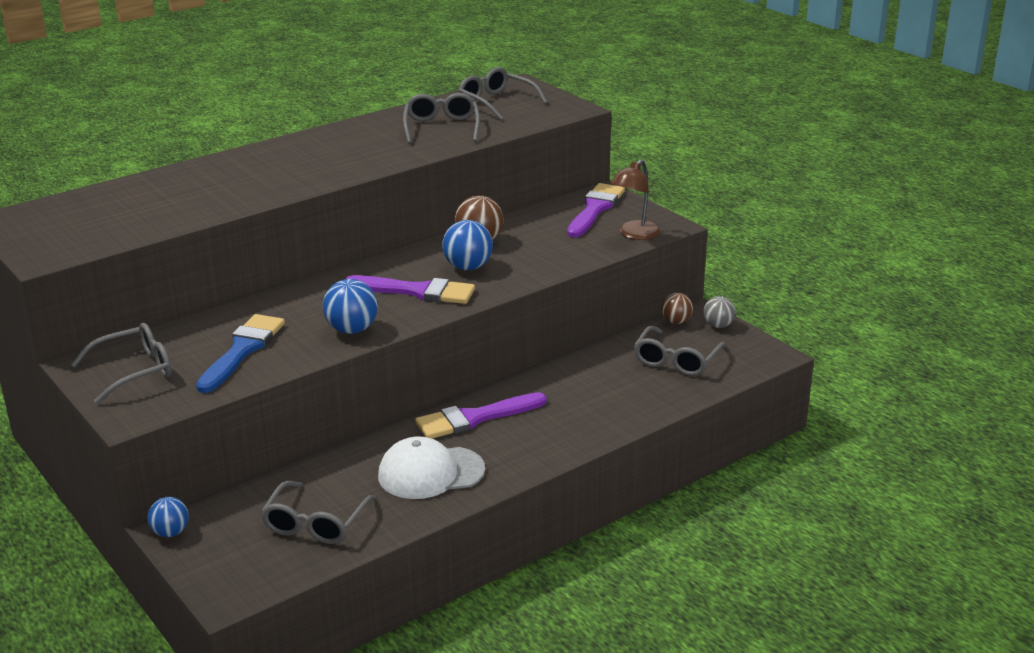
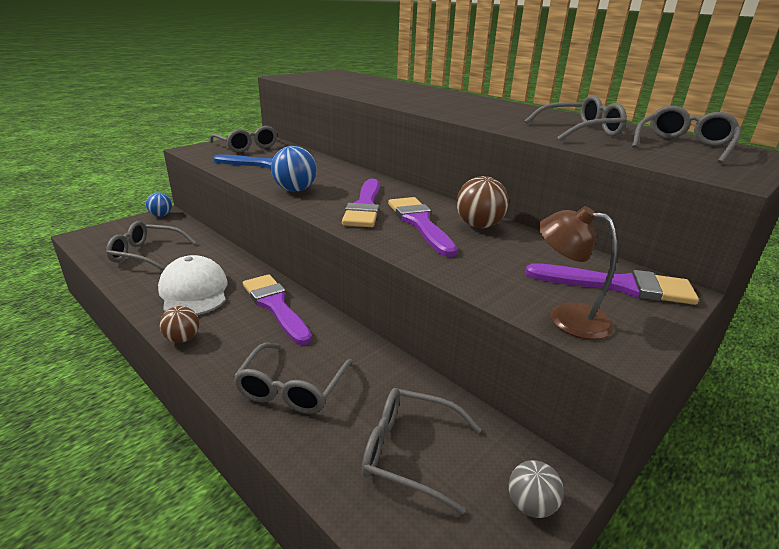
camera: 80 degrees right, 0 degrees up
blue ball [442,220,493,270] -> purple brush [388,197,457,257]
brown ball [661,292,693,324] -> brown ball moved to [159,306,199,343]
none -> grey glasses [233,343,353,414]

